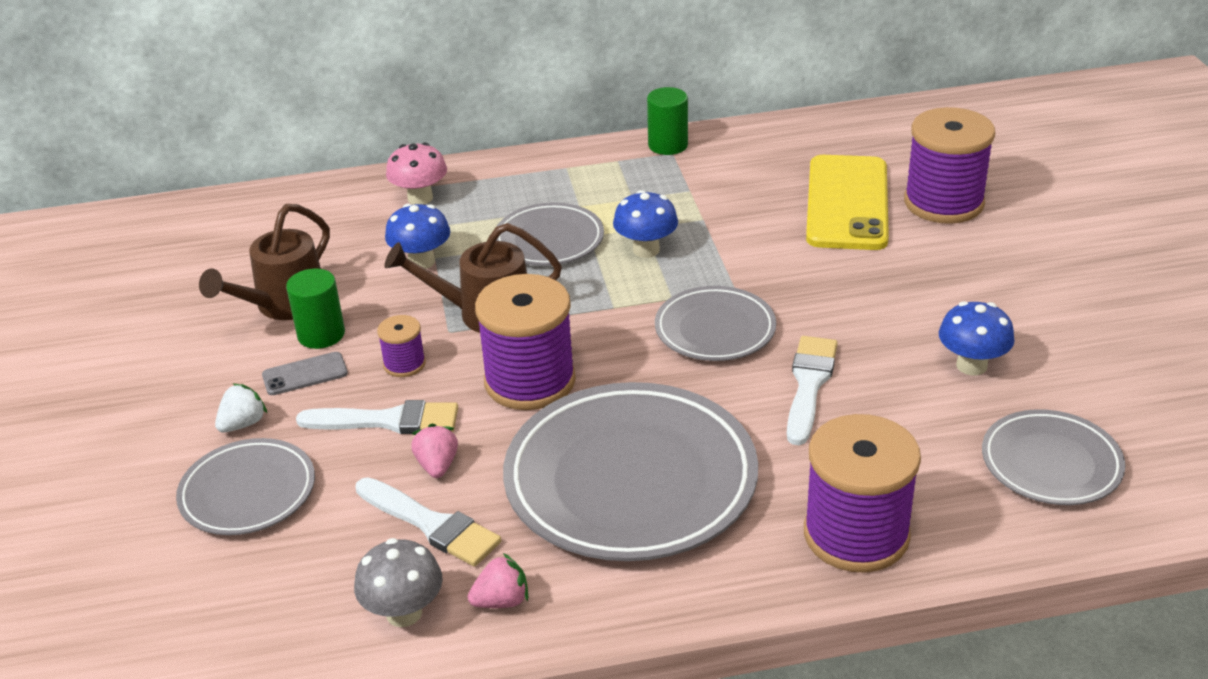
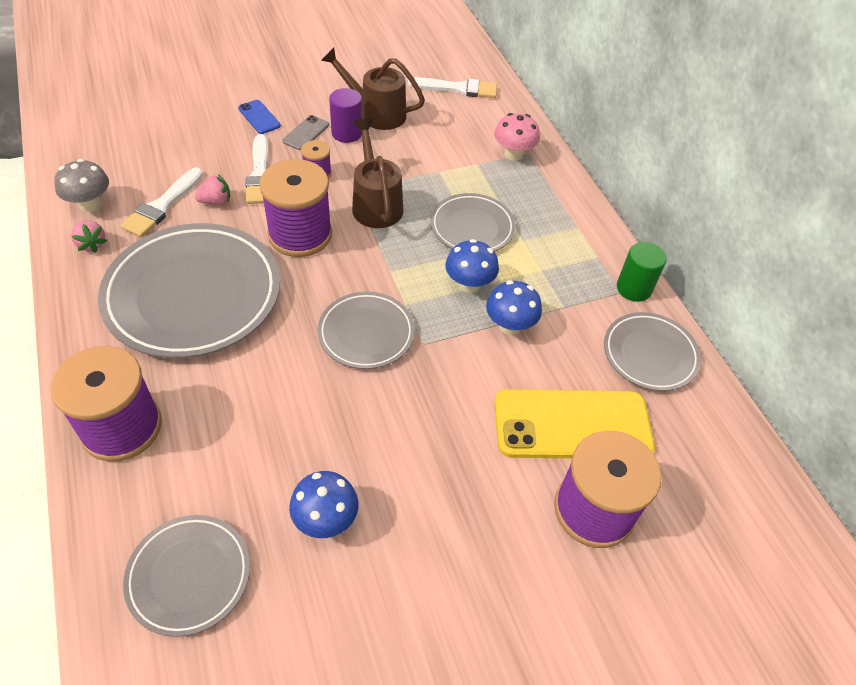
camera: 75 degrees right, 15 degrees up
grey plate [176,438,315,535] -> grey plate moved to [604,312,701,391]
white strawberry [215,383,268,433] -> blue phone [238,100,281,134]
grey phone [262,352,348,395] -> grey phone turned 60 degrees clockwise [282,115,329,150]
green cylinder [286,268,345,349] -> purple cylinder [329,88,362,143]
blue mushroom [385,204,450,269] -> blue mushroom moved to [486,280,542,335]
white brush [787,336,838,445] -> white brush moved to [408,77,497,98]

